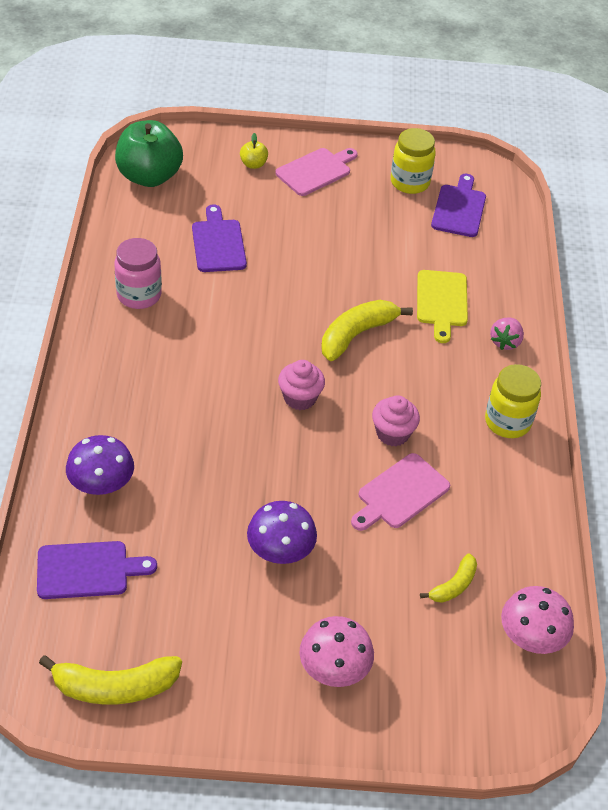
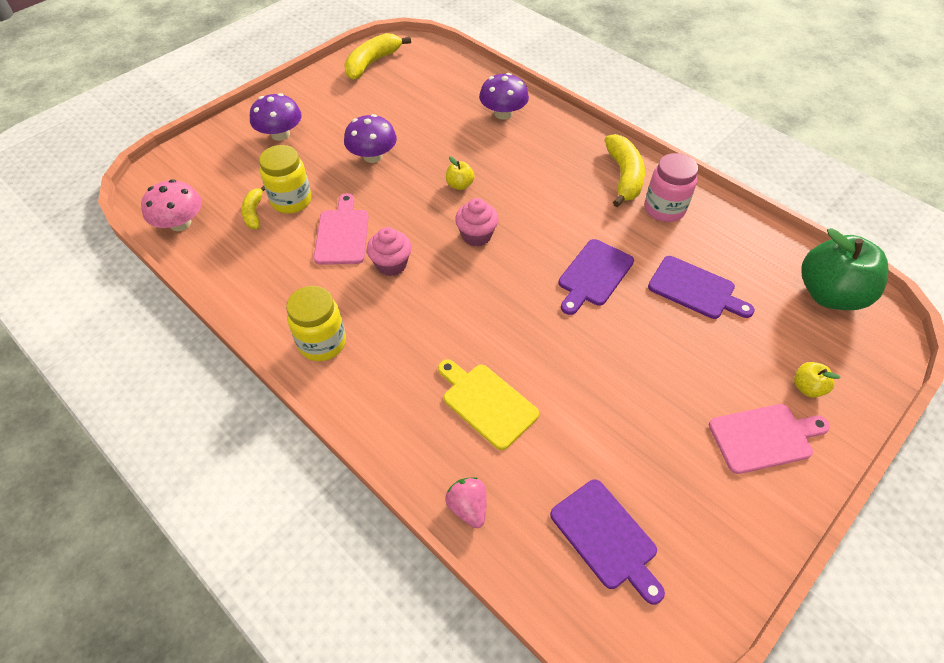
camera: 135 degrees right, 5 degrees up
purple cutting board [37,541,157,599] -> purple cutting board moved to [558,239,634,315]
pink cutting board [275,148,358,196] -> pink cutting board turned 105 degrees counterclockwise [709,404,830,474]
pink mushroom [300,616,374,687] -> purple mushroom [250,93,302,141]
yellow banana [321,300,413,361] -> yellow banana moved to [605,134,645,207]
yellow jar [391,128,436,194] -> yellow jar moved to [259,145,311,213]
pink strawberry [490,317,524,350] -> pink strawberry moved to [445,477,487,528]
none -> yellow apple [446,156,475,190]

